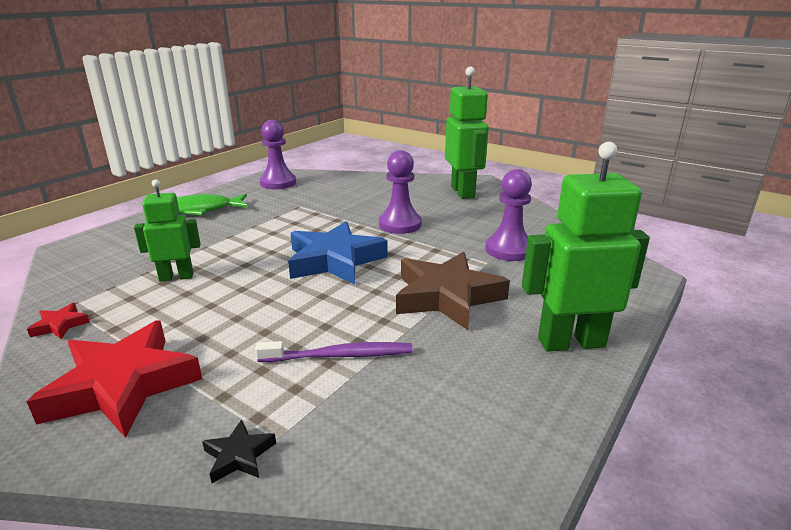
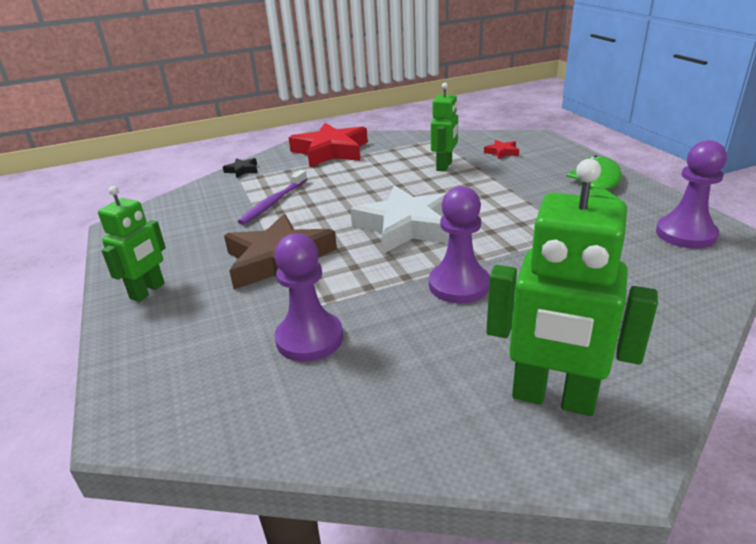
camera: 125 degrees right, 5 degrees up
red star [27,303,90,339] -> red star moved to [484,140,519,159]
blue star [288,221,388,285] -> white star [350,185,449,253]
green robot [522,142,650,352] -> green robot [98,186,166,302], size x0.61

